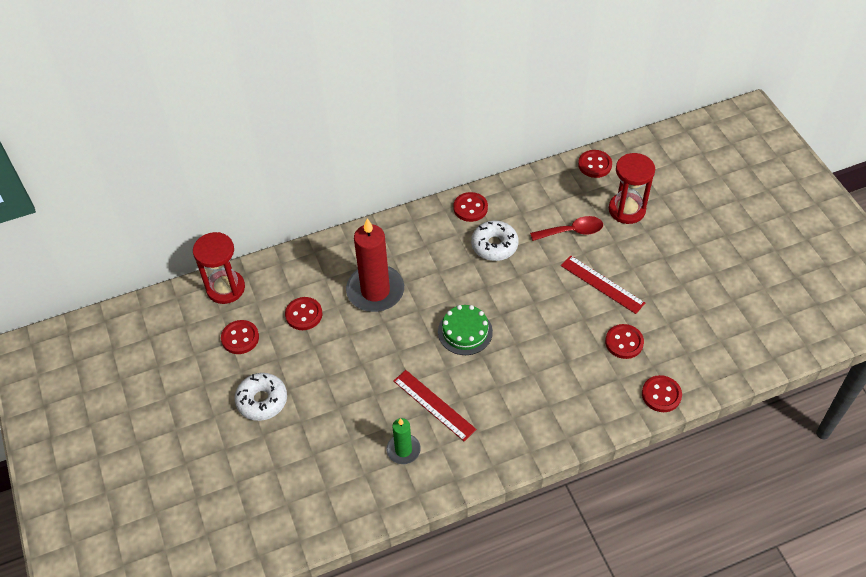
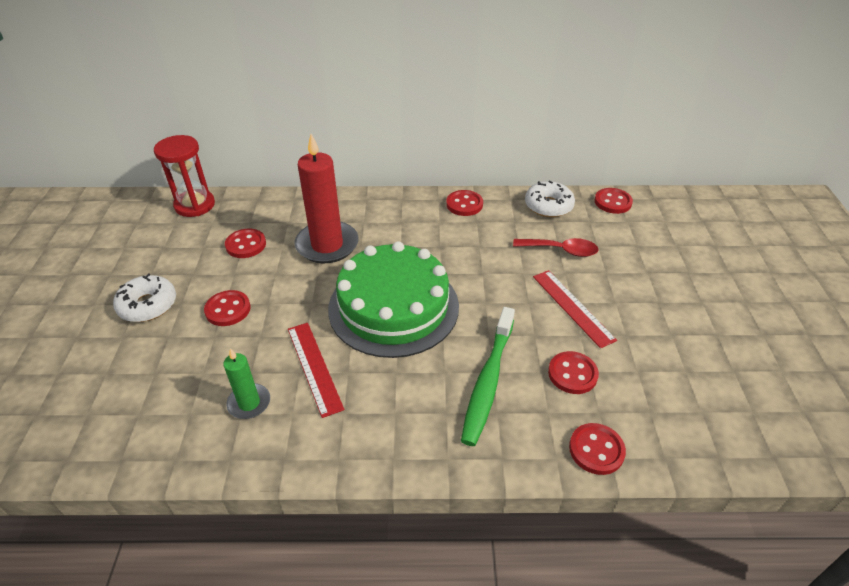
camera: 20 degrees right, 10 degrees down
red button [221,320,259,354] -> red button moved to [204,290,251,326]
green cake [438,305,493,355] -> green cake [328,241,459,358], size x2.03
white donut [471,221,519,261] -> white donut moved to [525,181,575,217]
red hourglass [609,153,655,224] -> none
none -> green toothbrush [461,307,515,446]

